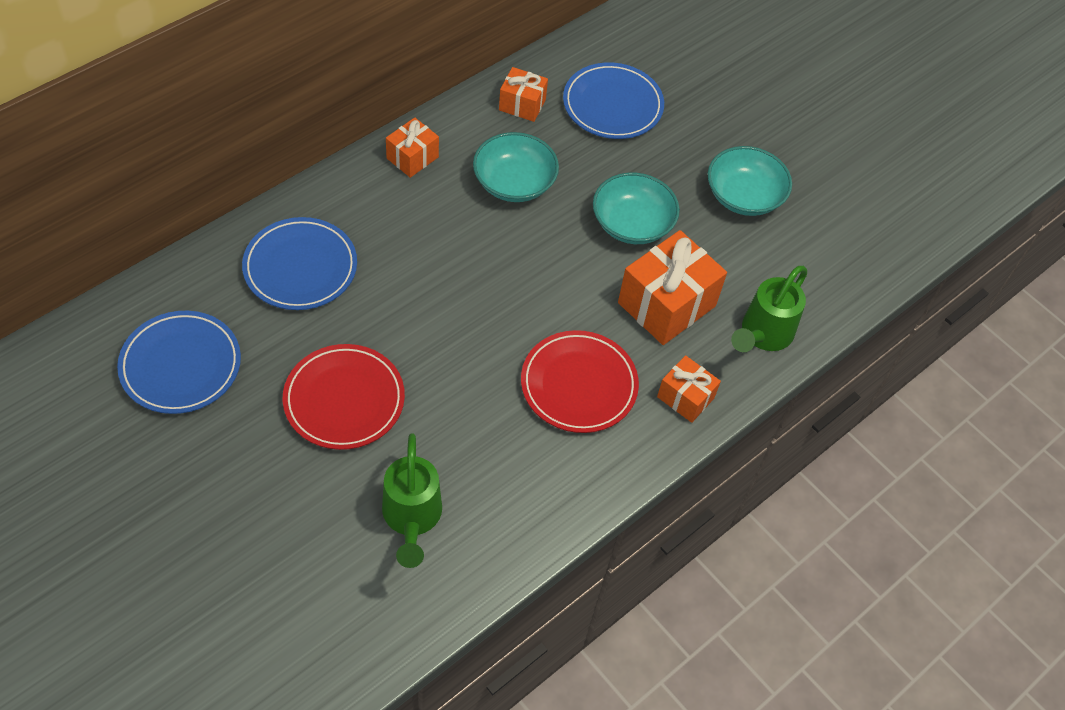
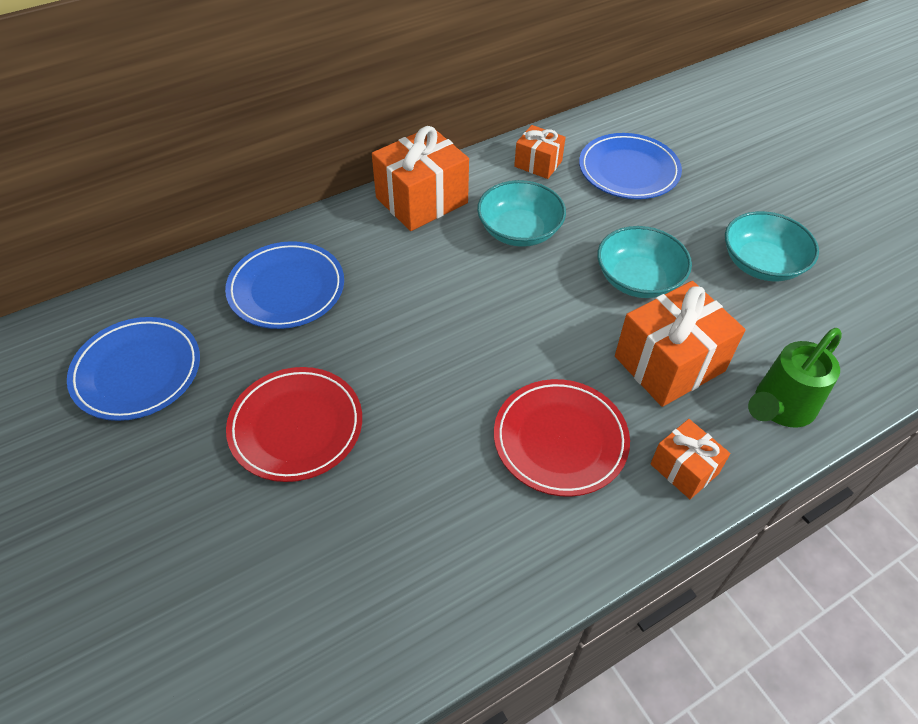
camera: 15 degrees right, 5 degrees down
green watering can [382,433,442,568] -> none
orange gift [386,117,439,178] -> orange gift [372,126,469,231], size x1.79

